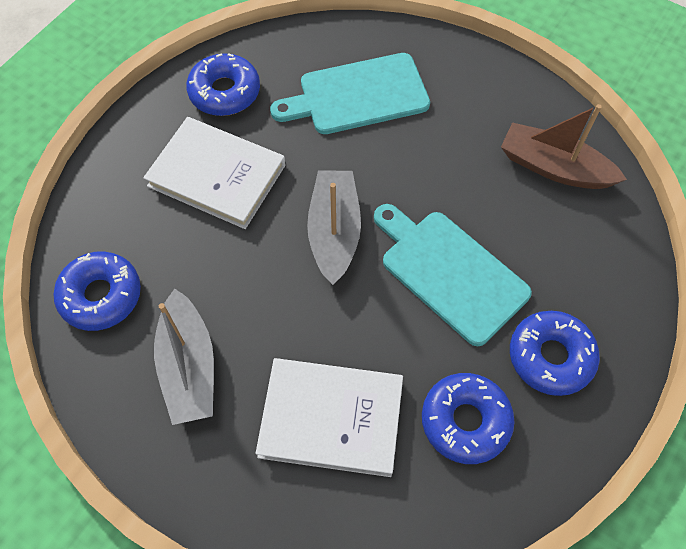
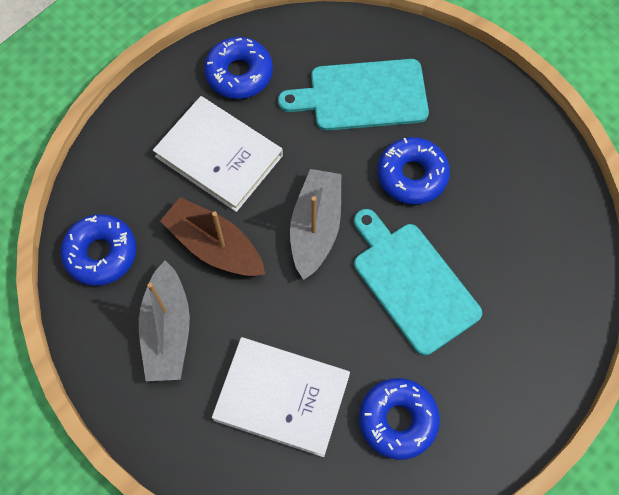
camera: 10 degrees right, 5 degrees up
brown boat [501,104,627,189] -> brown boat moved to [160,197,265,276]
blue donut [510,311,600,396] -> blue donut moved to [377,137,450,205]

